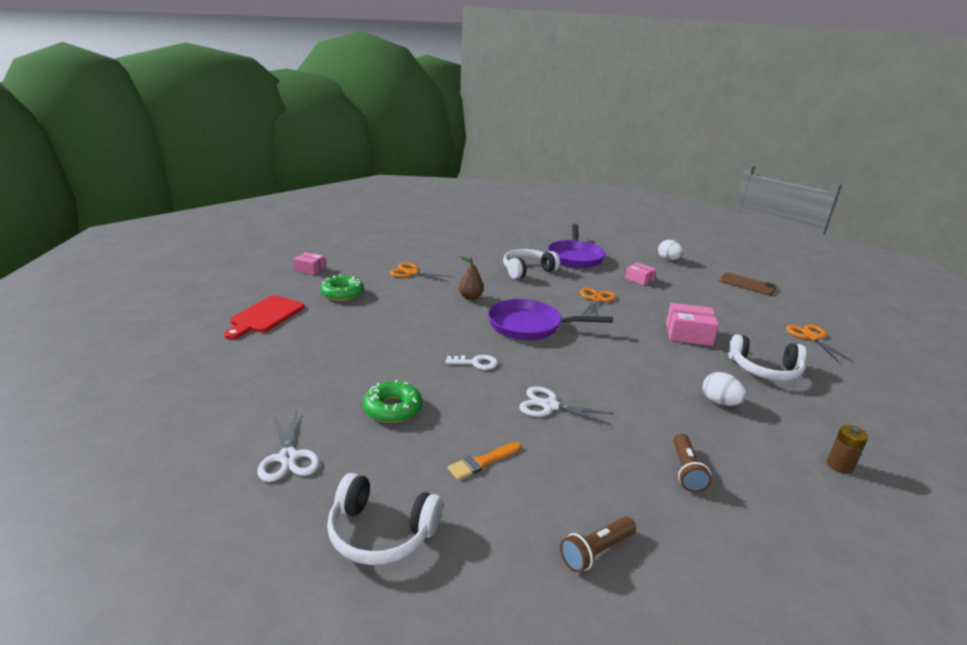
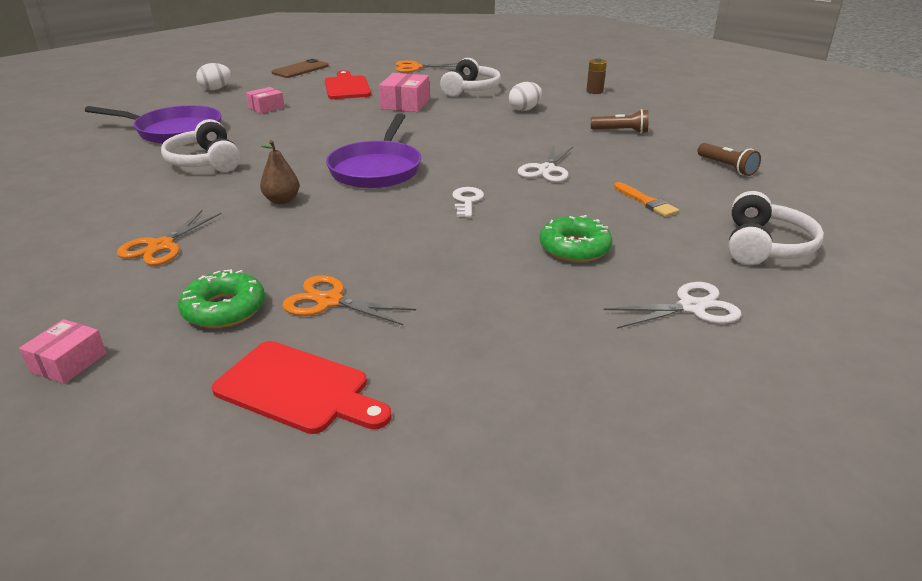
camera: 85 degrees left, 5 degrees up
orange scissors [580,288,616,316] -> orange scissors moved to [282,275,416,325]
none -> red cutting board [325,70,371,99]

